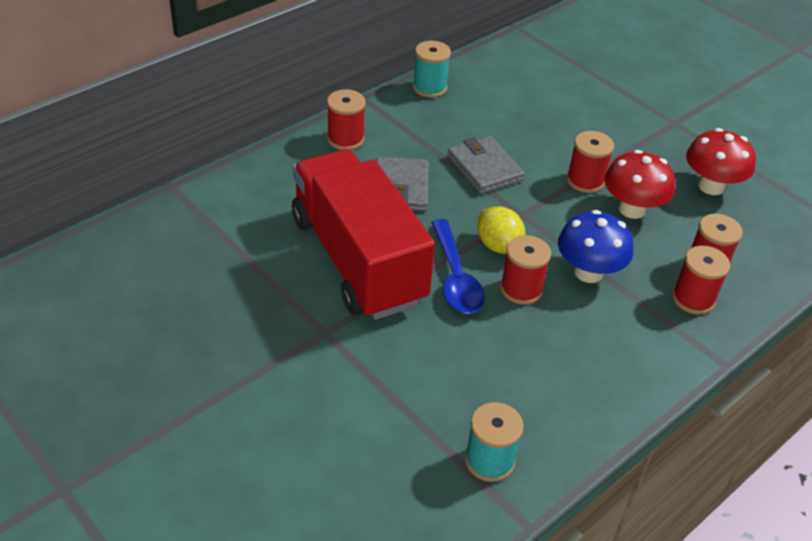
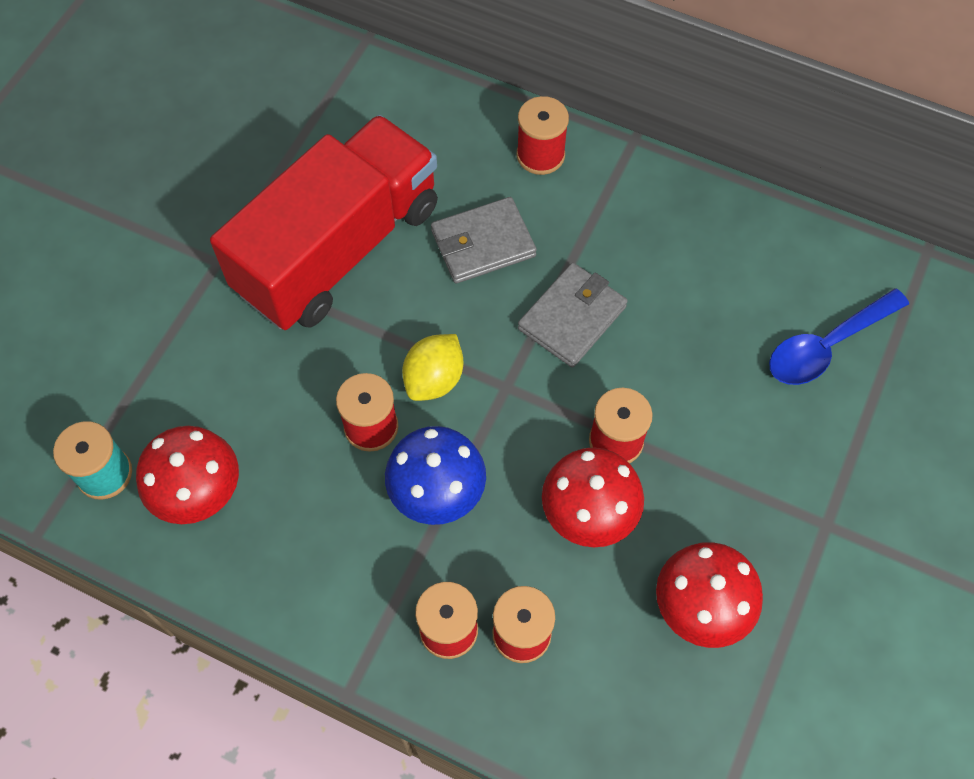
camera: 70 degrees right, 20 degrees up
turquoise spool [413,41,451,98] -> none
blue spoon [431,219,485,314] -> blue spoon moved to [769,288,909,385]
none -> red mushroom [136,426,239,524]

